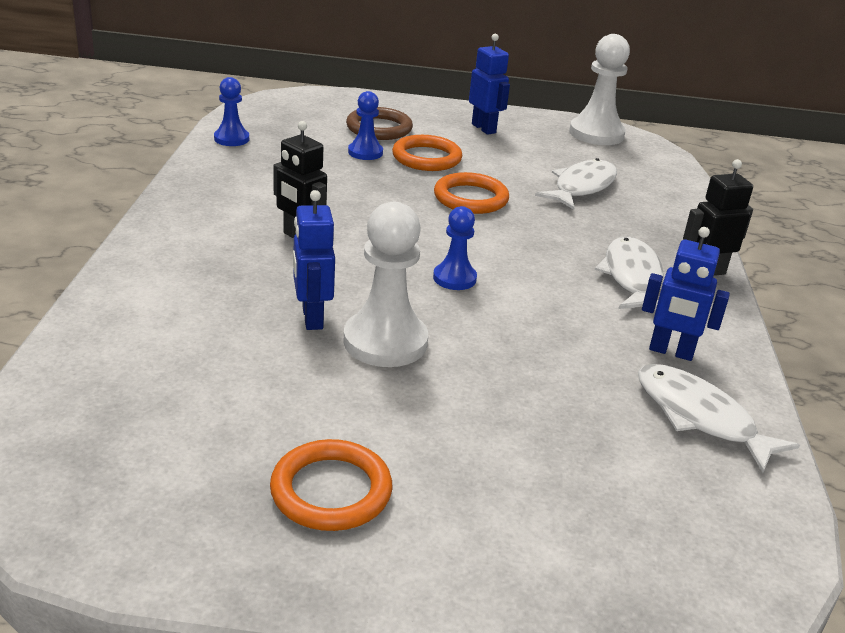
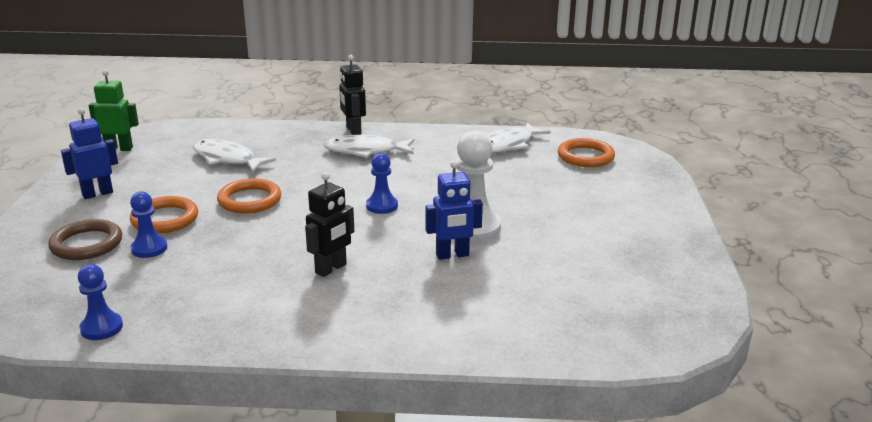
camera: 90 degrees left, 5 degrees down
orange ring [270,439,392,531] -> orange ring moved to [558,138,615,167]
white pawn [569,34,630,145] -> green robot [89,70,139,151]
blue robot [642,227,730,361] -> none

